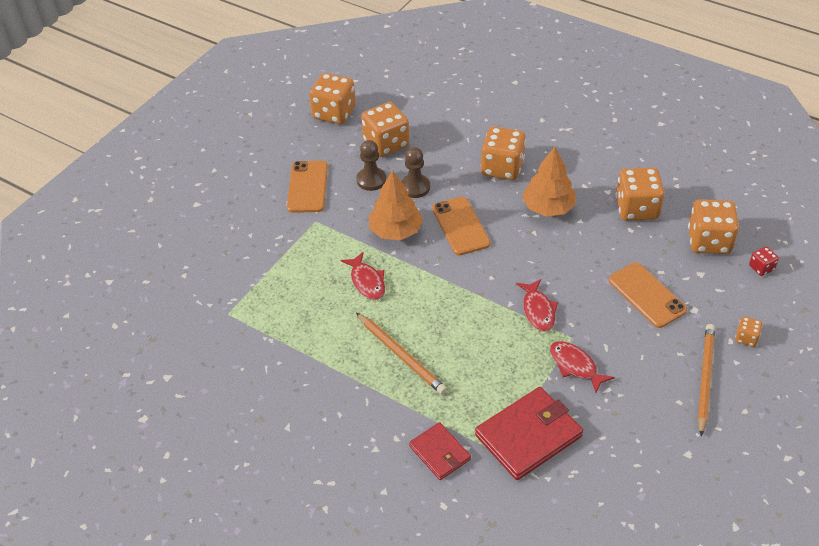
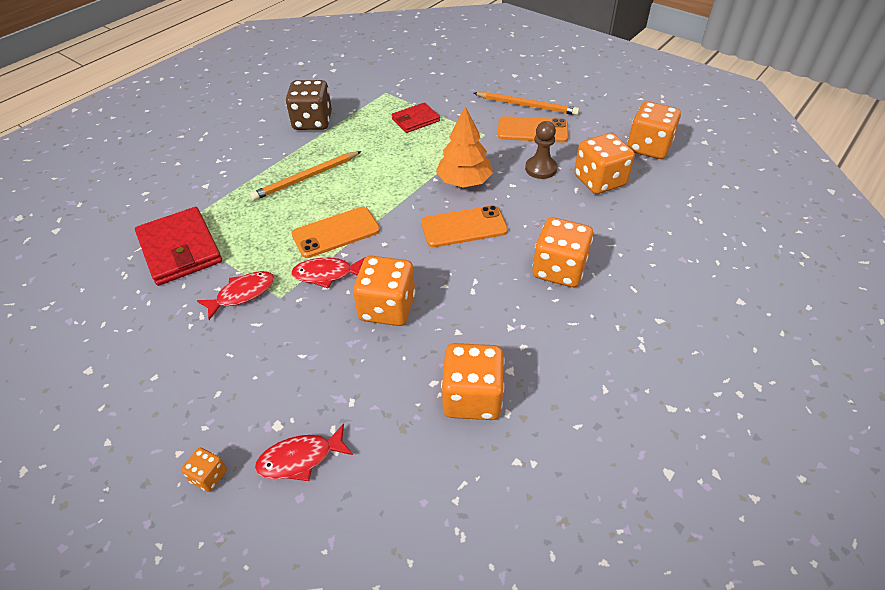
camera: 95 degrees right, 0 degrees up
red fish [341,252,385,300] -> red fish moved to [255,423,353,481]
brown pawn [401,147,430,198] -> none
red wallet [409,422,471,480] -> red wallet moved to [392,102,440,133]
orange tree [522,147,576,216] -> none
orange phone [609,263,687,328] -> orange phone moved to [292,207,380,258]
orange dice [688,199,739,254] -> orange dice moved to [353,256,415,326]
orange pencil [698,324,715,436] -> orange pencil moved to [474,92,579,115]
red dice [749,247,779,276] -> none
none -> brown dice [286,80,332,130]

